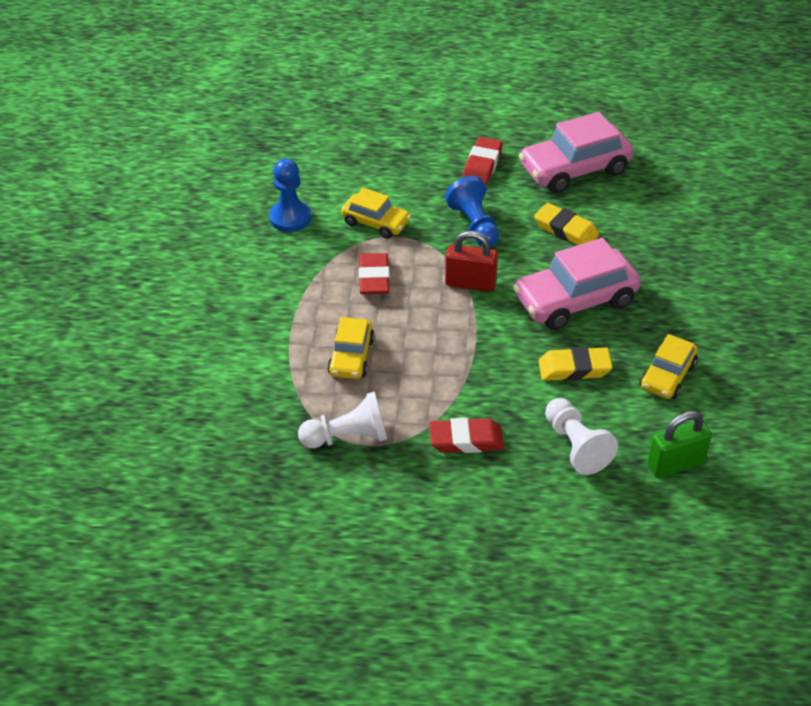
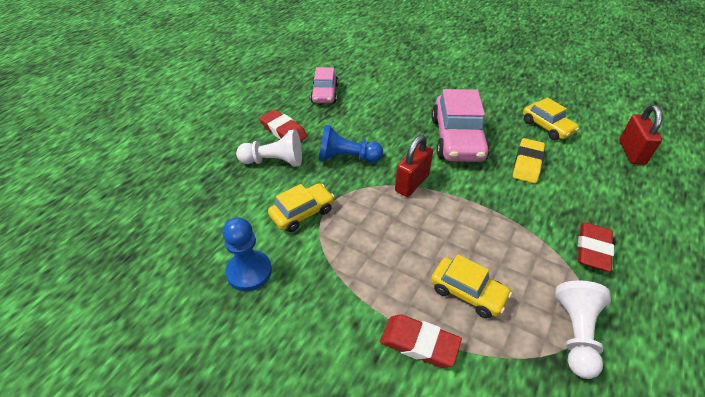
camera: 65 degrees left, 0 degrees up
red eraser [359,253,390,294] -> red eraser moved to [380,314,462,368]
pink car [519,112,634,193] -> pink car [310,67,338,103], size x0.59
yellow eraser [534,203,599,245] -> none
white pawn [545,398,618,475] -> white pawn moved to [236,130,302,167]
green padlock [647,411,712,478] -> red padlock [619,105,663,165]

